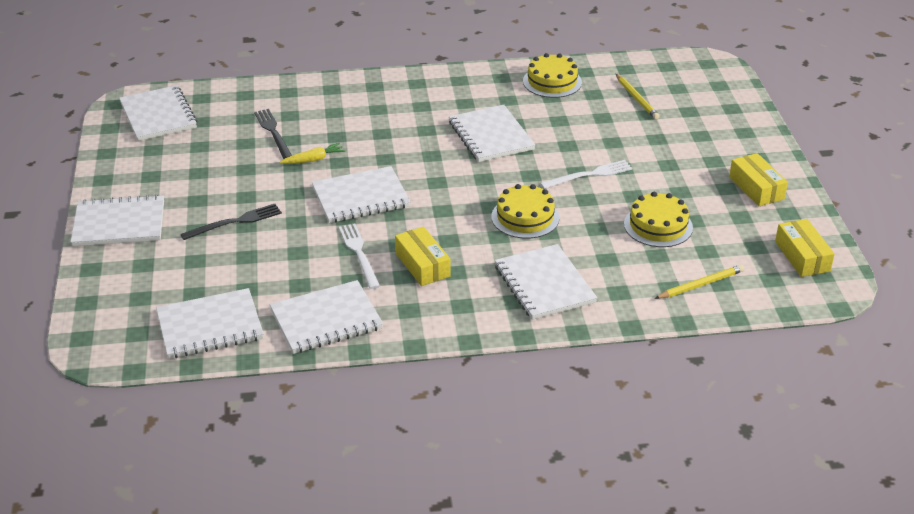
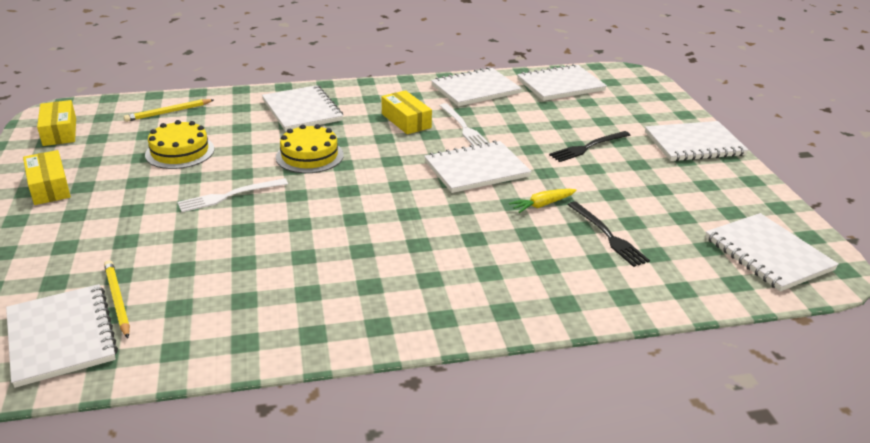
camera: 175 degrees right, 5 degrees down
white notebook [449,105,535,162] -> white notebook moved to [6,284,118,388]
yellow cake [523,53,582,98] -> none

